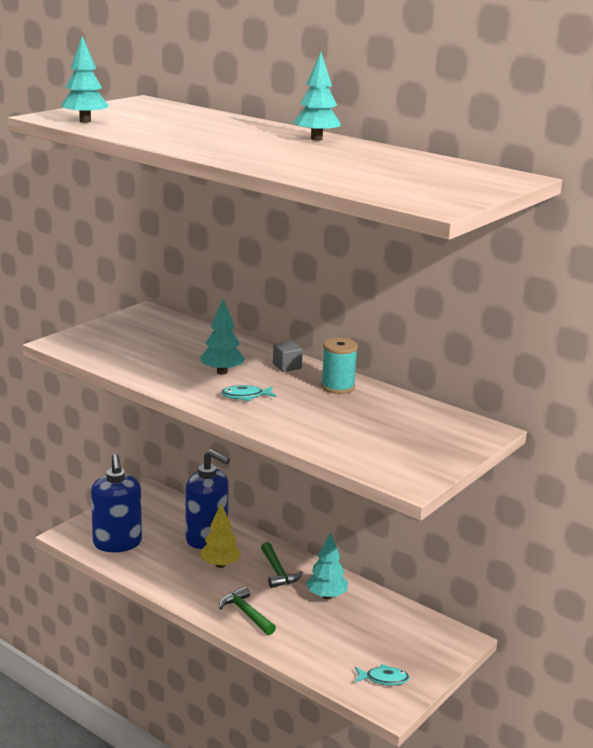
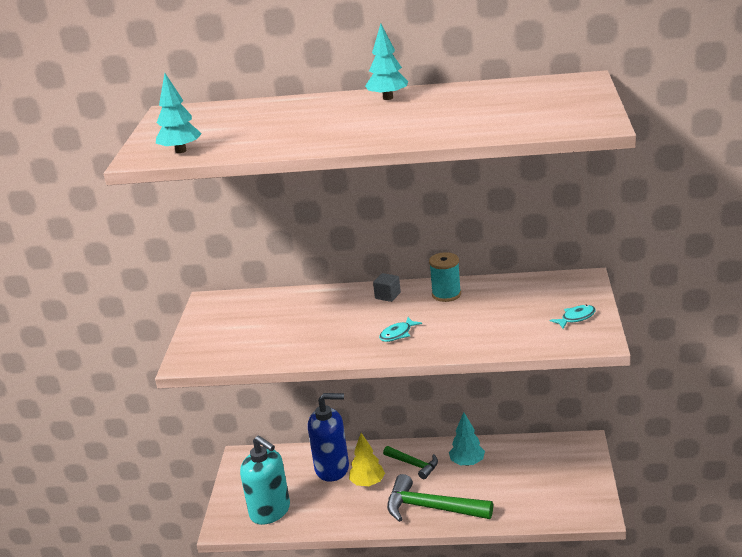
camera: 30 degrees left, 5 degrees up
blue soap dispenser [91,454,142,552] -> turquoise soap dispenser [240,435,290,525]
turquoise tree [200,299,245,374] -> none
green hammer [219,586,276,635] -> green hammer [387,474,493,522], size x1.70
turquoise fish [355,664,410,685] -> turquoise fish moved to [550,305,596,329]

